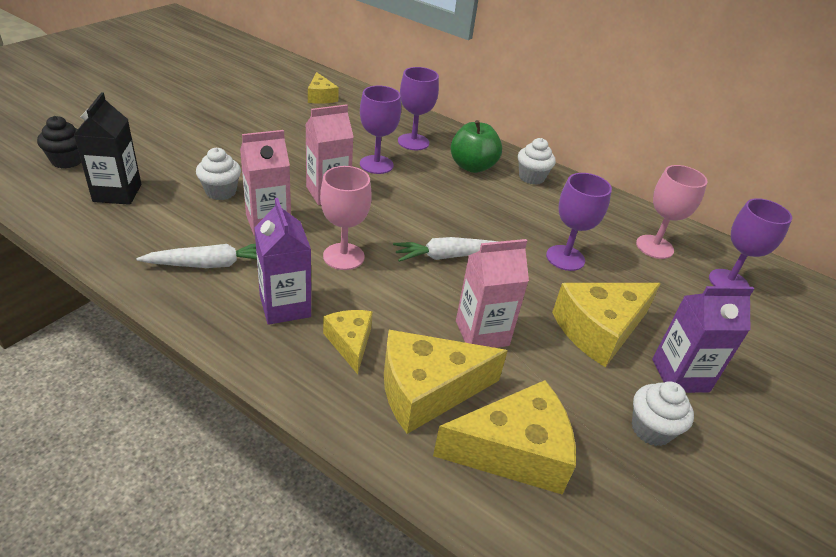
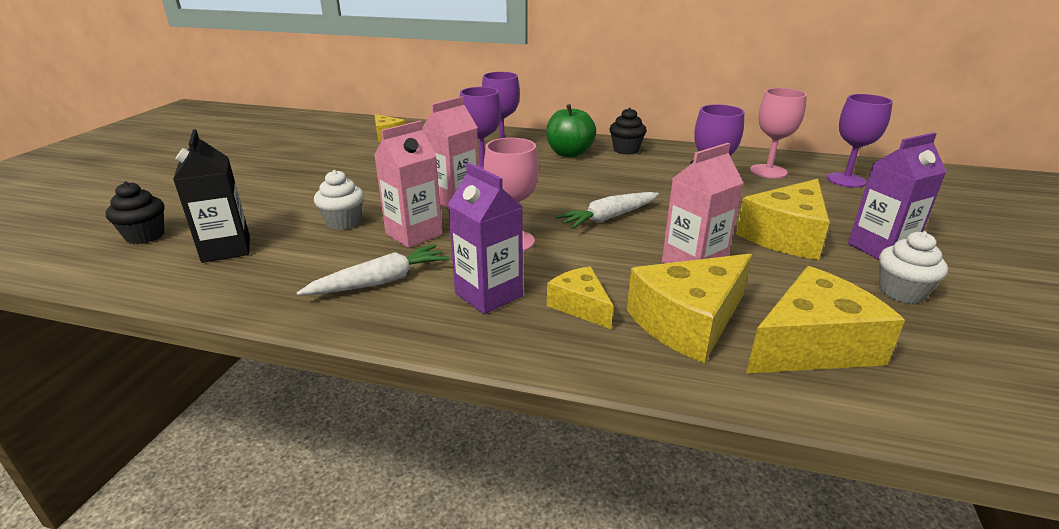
camera: 15 degrees left, 10 degrees down
white cupcake [518,138,556,185] -> black cupcake [610,108,647,155]

